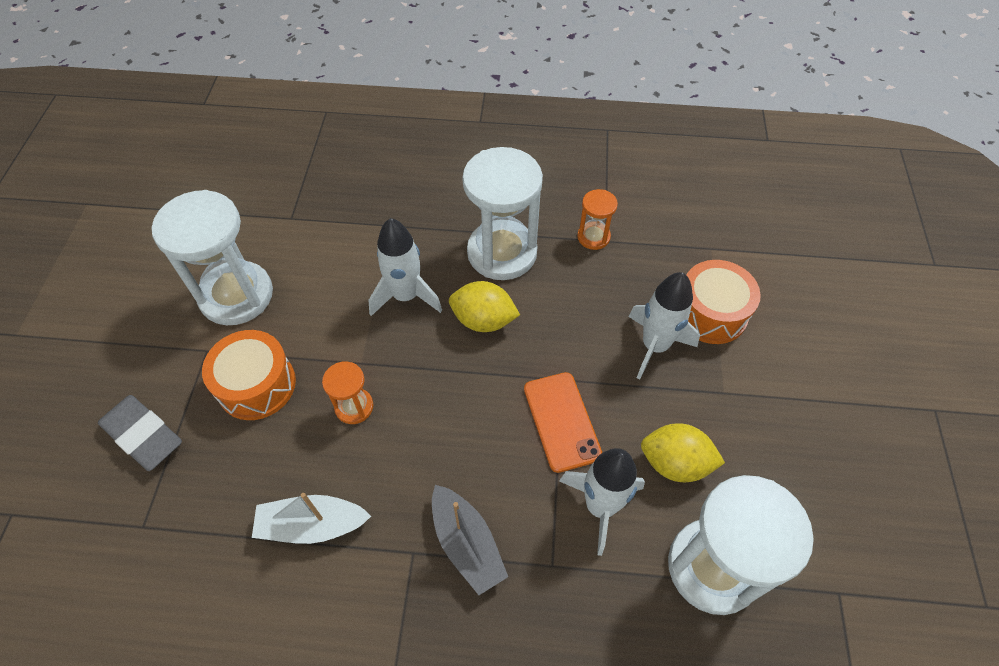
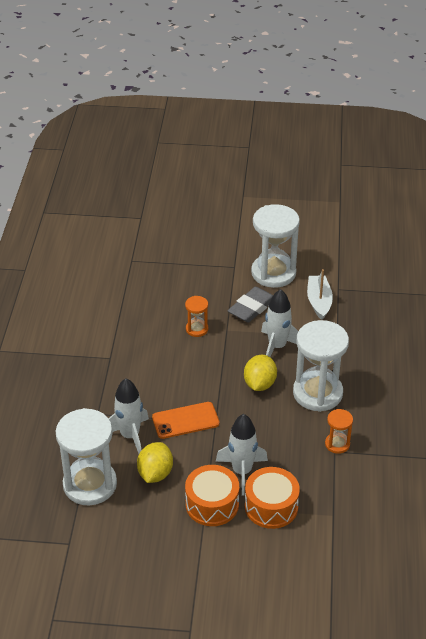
camera: 90 degrees right, 15 degrees down
grey eraser [98,395,182,471] -> grey eraser moved to [228,287,273,323]
orange drum [202,330,296,420] -> orange drum moved to [185,465,239,526]
white boat [252,493,371,544] -> white boat moved to [307,269,333,320]
grey boat [432,485,508,595] -> none

